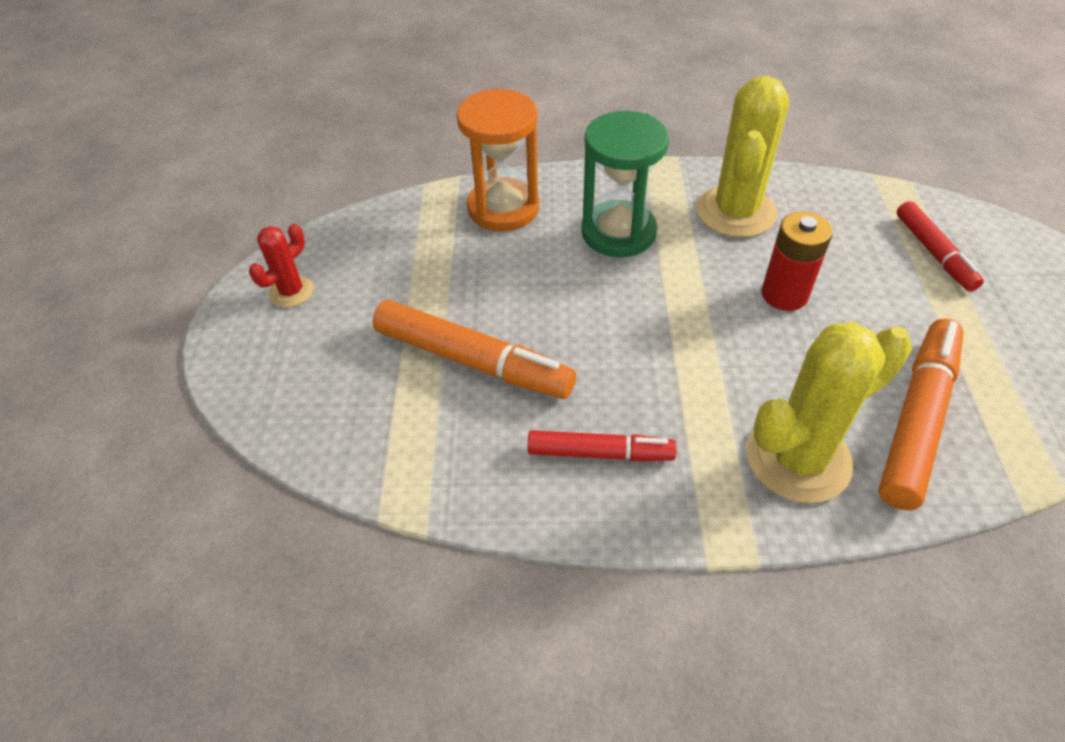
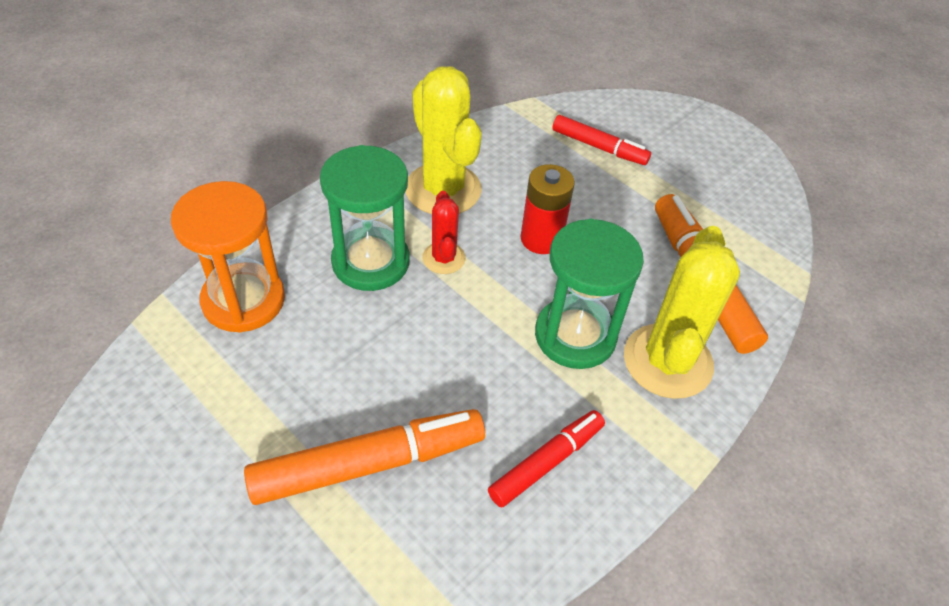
camera: 50 degrees left, 0 degrees up
red cactus [249,224,314,307] -> red cactus moved to [422,191,466,274]
none -> green hourglass [535,219,644,369]

